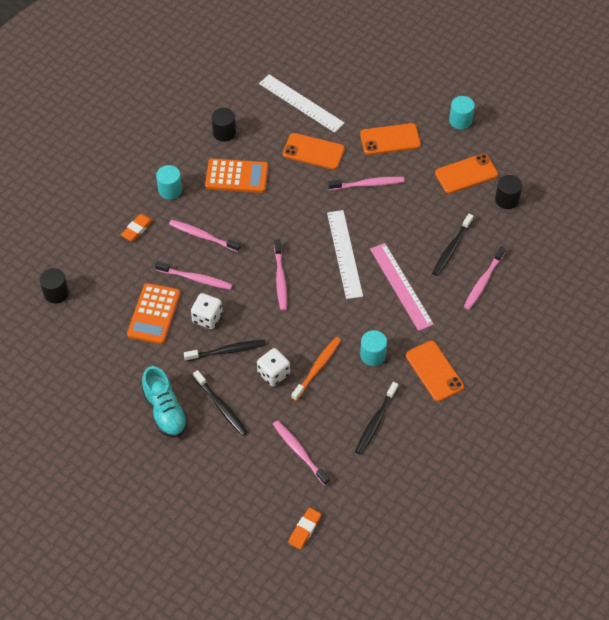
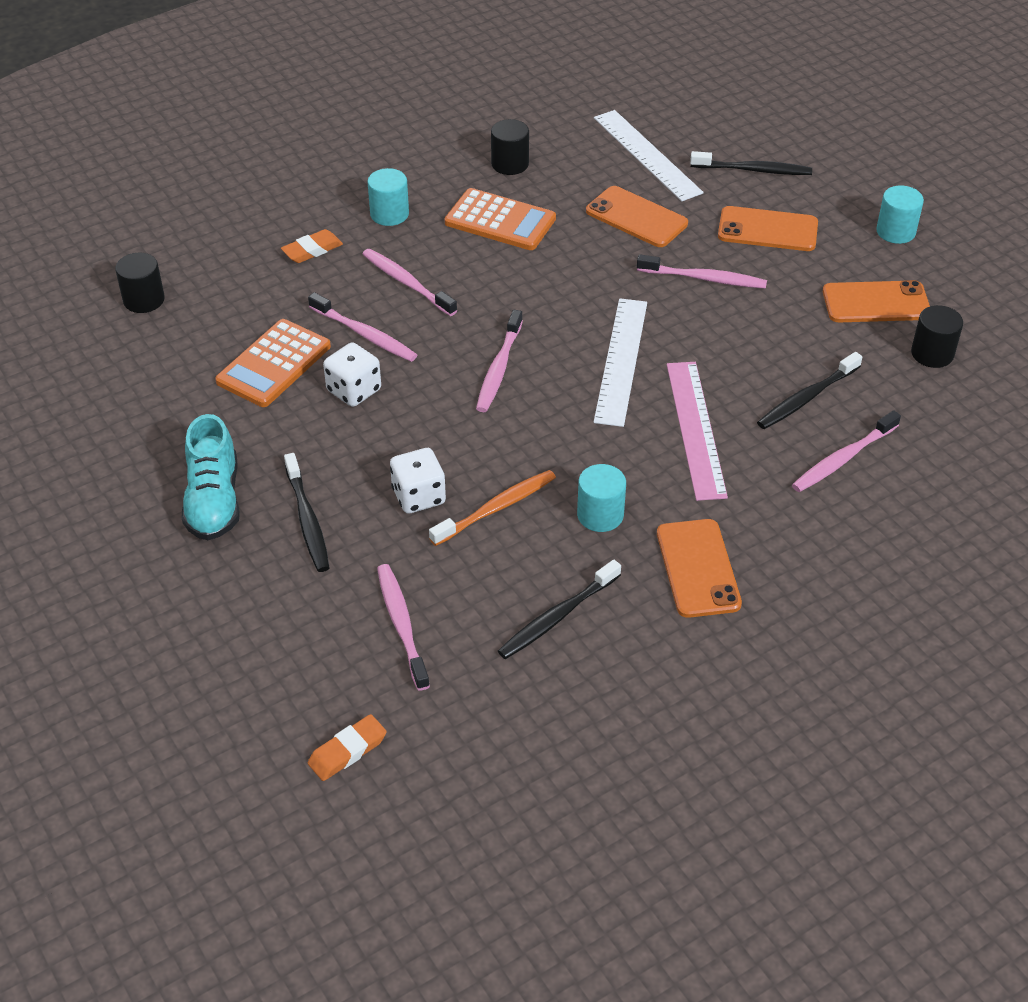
camera: 20 degrees right, 10 degrees down
black toothbrush [184,340,266,361] -> black toothbrush moved to [690,151,812,175]

